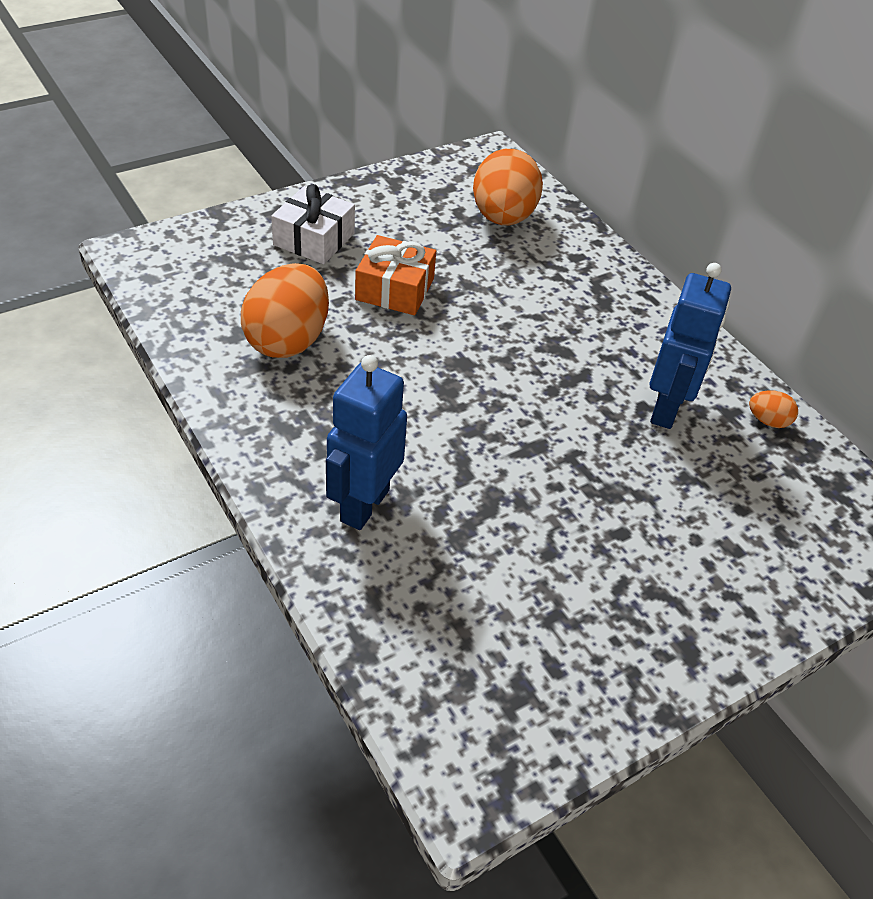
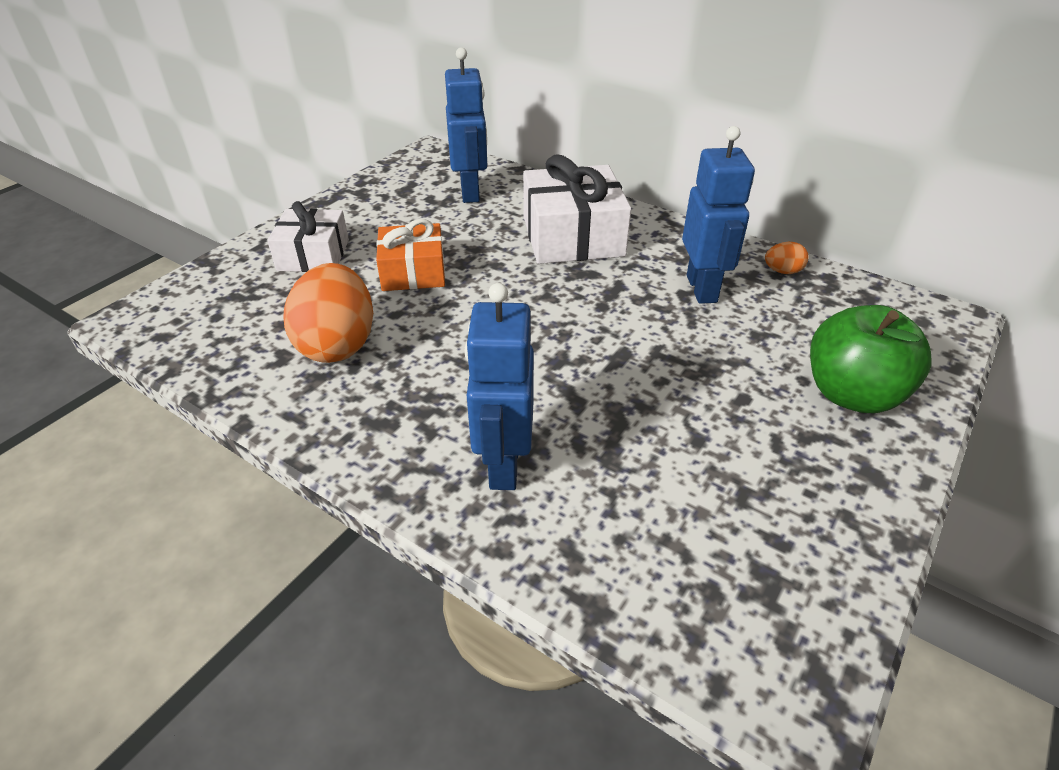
camera: 20 degrees left, 5 degrees down
orange egg [473,149,543,225] -> blue robot [445,47,487,203]
none -> white gift [523,154,631,264]
none -> green apple [810,305,931,413]

